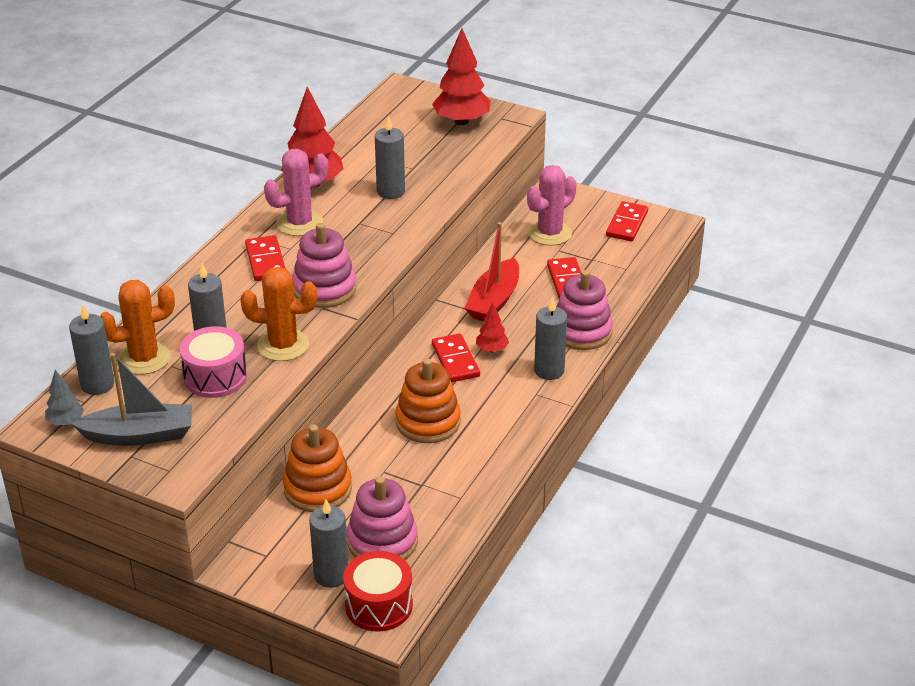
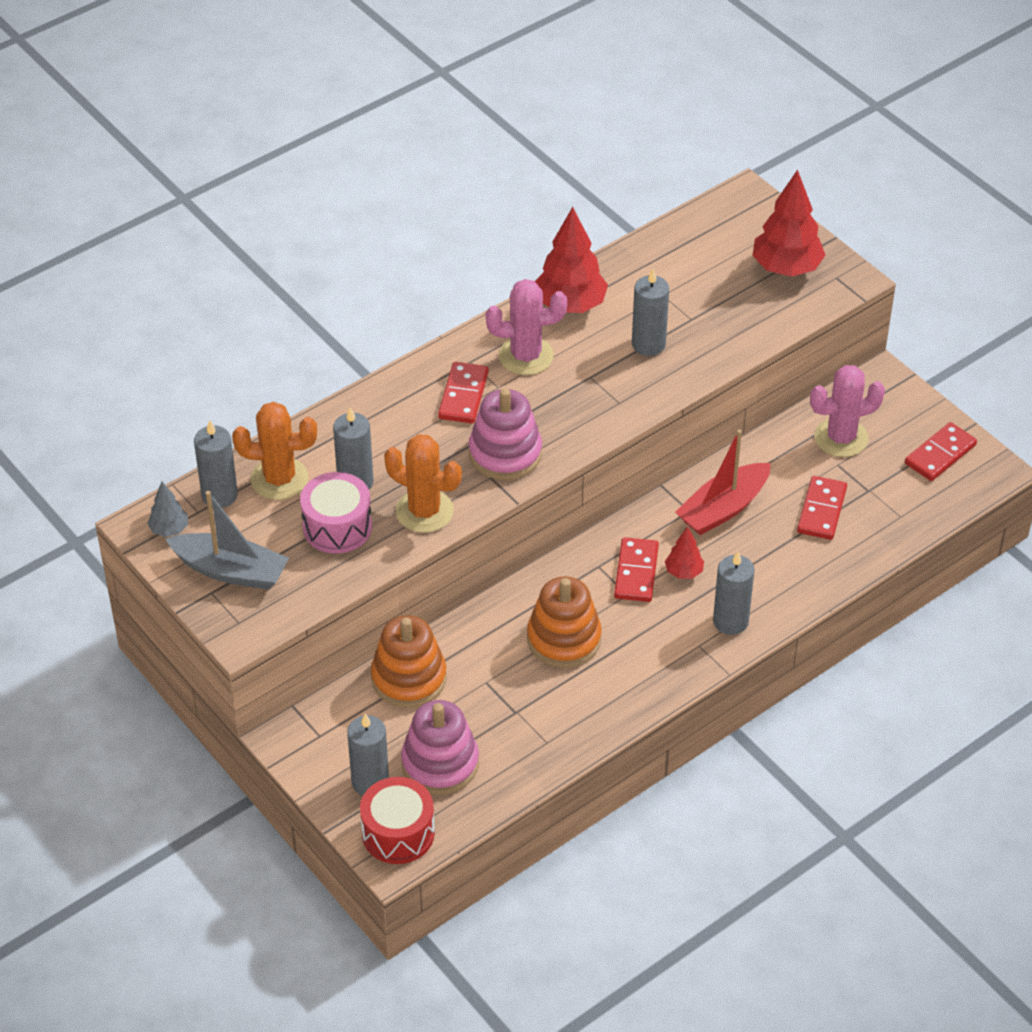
camera: 25 degrees right, 10 degrees up
pink stacking toy [556,270,613,350] -> none

